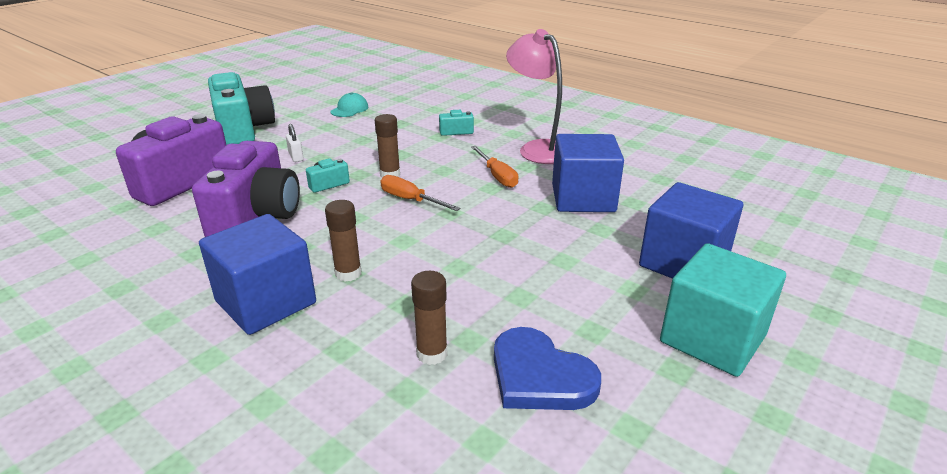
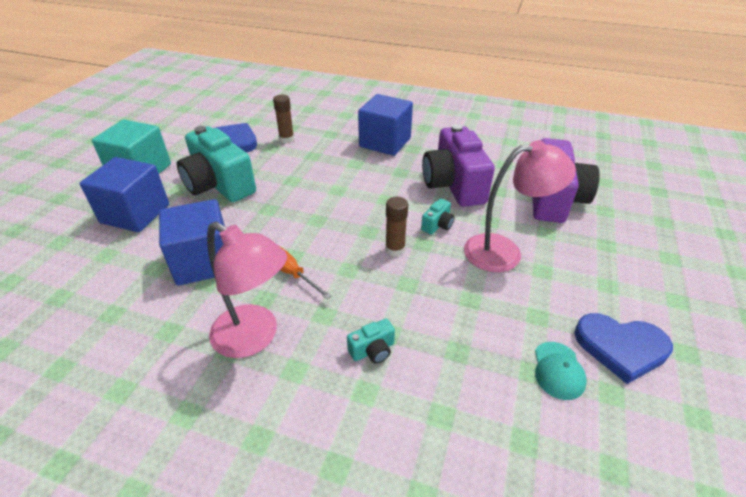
camera: 160 degrees right, 10 degrees up
turquoise camera [208,72,275,145] -> turquoise camera moved to [177,126,256,202]
white padlock [286,124,304,162] -> pink lamp [464,140,576,272]
brown glue stick [325,200,361,282] -> none
orange screwdriver [380,175,460,211] -> none
none -> blue heart [574,313,673,384]

